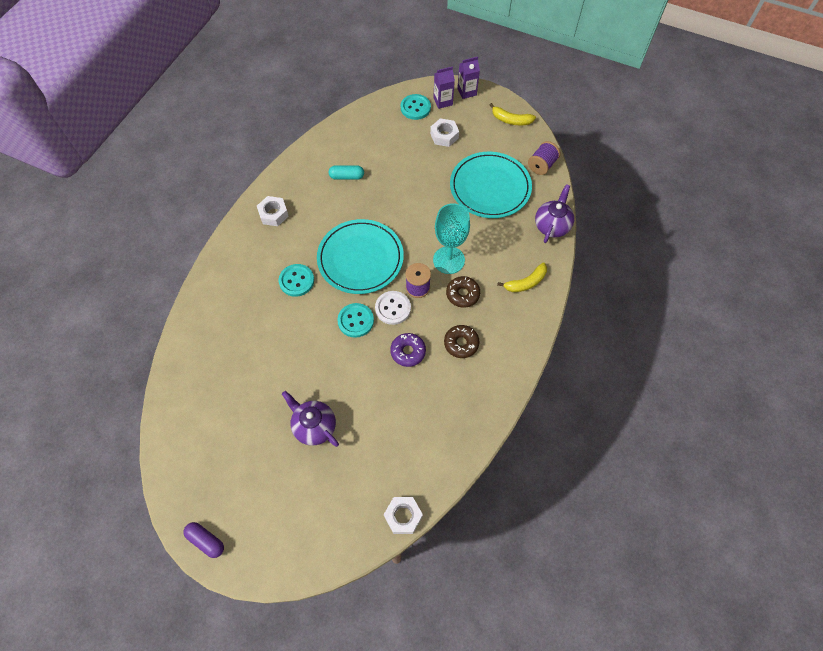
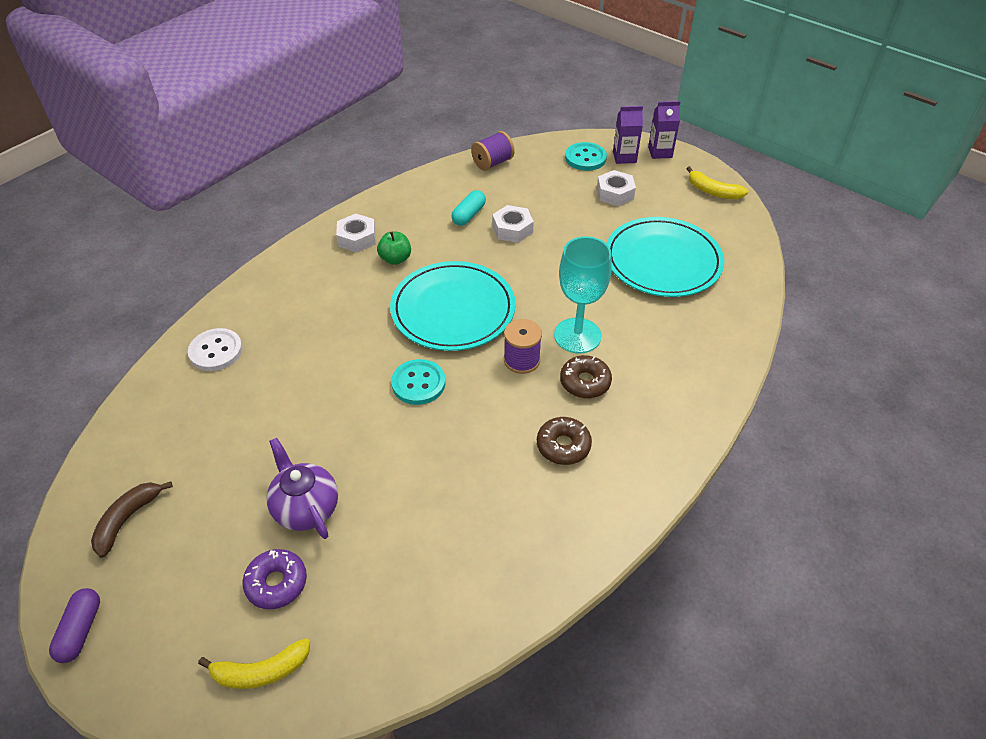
camera: 15 degrees right, 15 degrees down
purple capsule [184,522,224,558] -> purple capsule turned 45 degrees clockwise [49,588,100,663]
turquoise button [279,264,314,297] -> none
turquoise capsule [329,165,364,180] -> turquoise capsule turned 75 degrees counterclockwise [451,190,486,226]
white button [375,291,411,325] -> white button moved to [188,328,243,371]
white nut [384,497,423,534] -> white nut moved to [493,205,534,243]
purple donut [390,333,426,367] -> purple donut moved to [242,549,307,609]
yellow banana [497,263,547,292] -> yellow banana moved to [198,638,310,689]
purple spool [528,141,560,175] -> purple spool moved to [471,131,514,171]
purple teapot [535,184,574,243] -> none
none -> brown banana [91,481,173,558]
none -> green apple [377,232,411,265]

